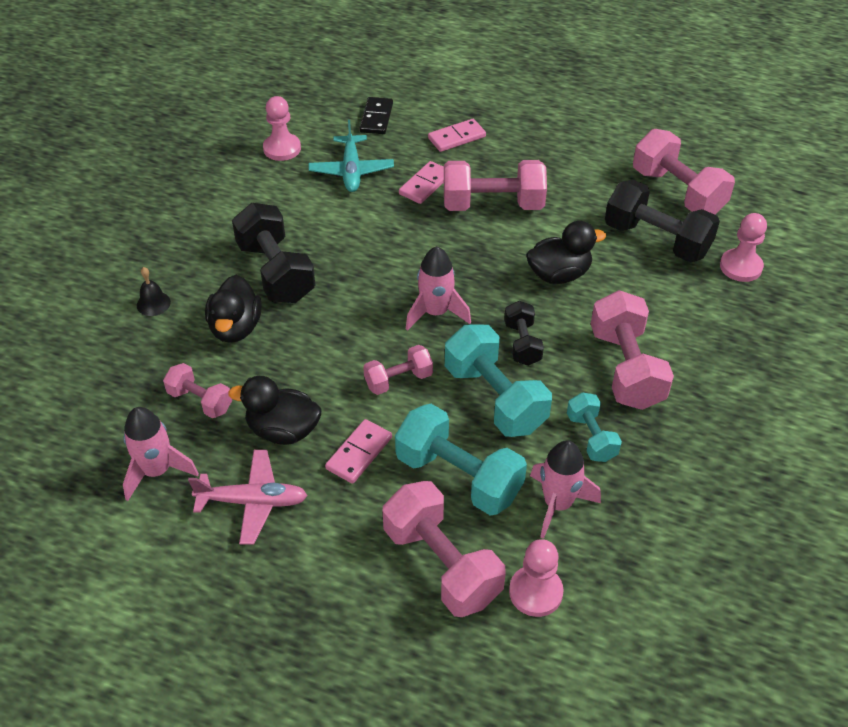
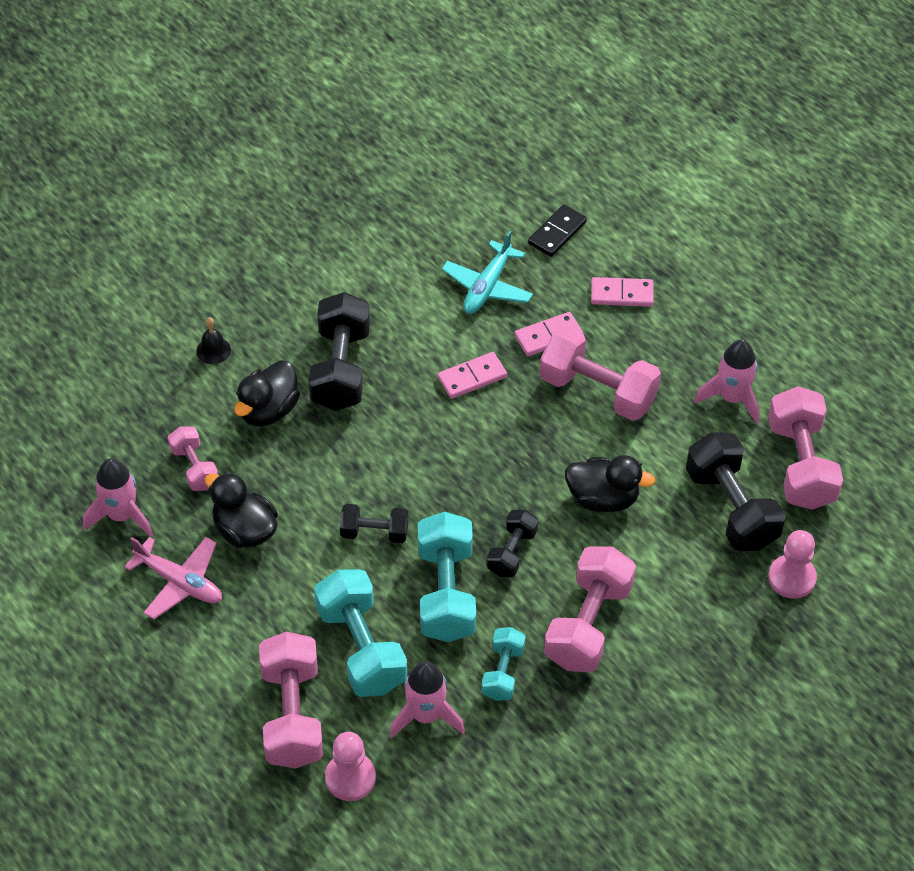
camera: 30 degrees right, 5 degrees up
pink pawn [263,96,301,161] -> none
pink domino [325,419,392,484] -> pink domino moved to [438,352,507,399]
pink dumbbell [363,345,433,395] -> black dumbbell [340,504,408,543]
pink rocket [406,246,471,331] -> pink rocket moved to [694,340,759,424]

